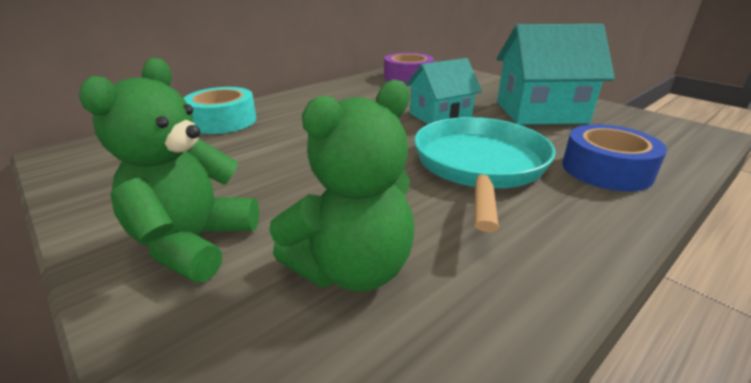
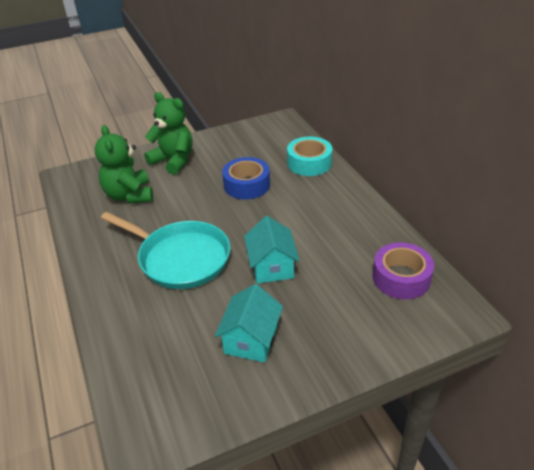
camera: 110 degrees right, 10 degrees up
turquoise house [497,24,615,125] -> turquoise house [215,284,283,362], size x0.64
blue tape [562,124,667,191] -> blue tape moved to [222,157,270,200]

